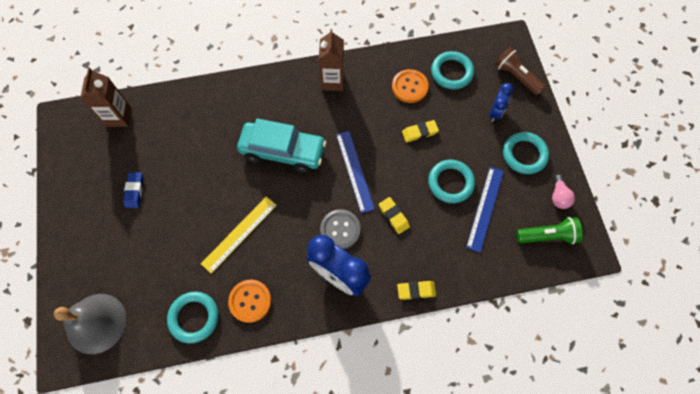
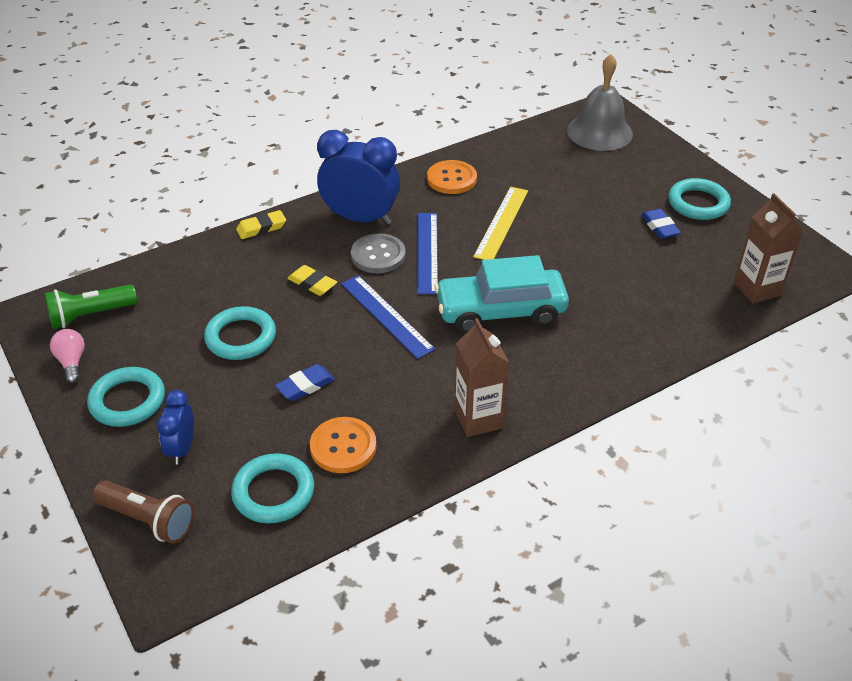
camera: 160 degrees right, 25 degrees down
turquoise ring [167,292,219,344] -> turquoise ring moved to [668,178,731,220]
yellow eraser [402,120,439,142] -> blue eraser [275,364,335,401]
blue ruler [466,167,504,253] -> blue ruler moved to [417,213,438,294]

